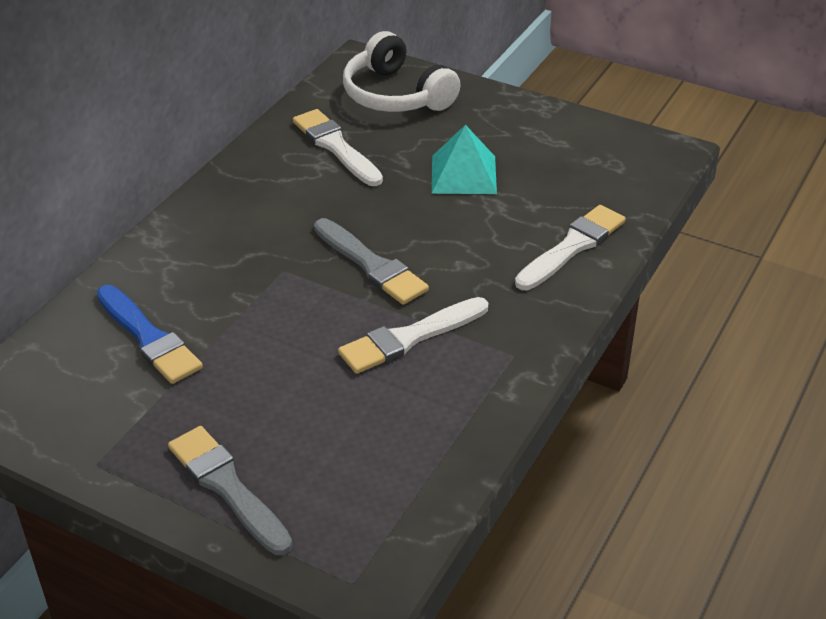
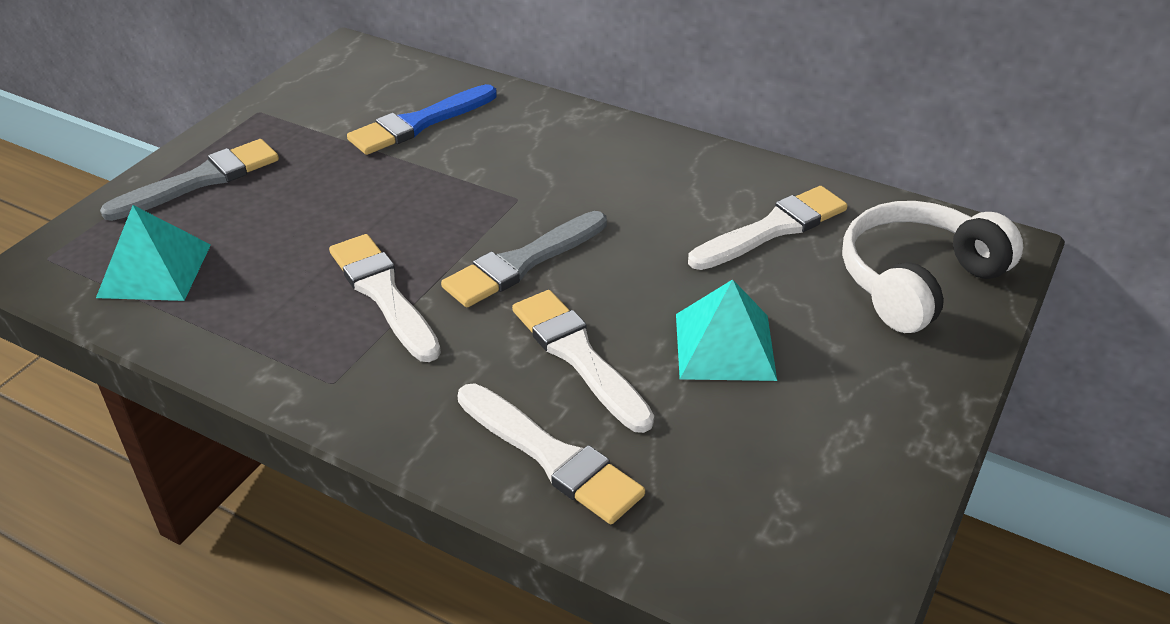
camera: 90 degrees right, 0 degrees up
none -> turquoise pyramid [96,205,211,301]
none -> white brush [512,290,654,433]

